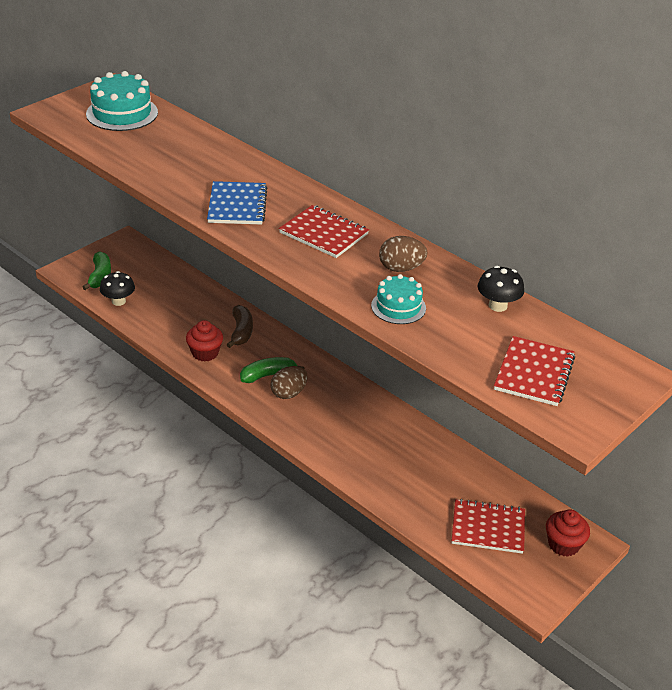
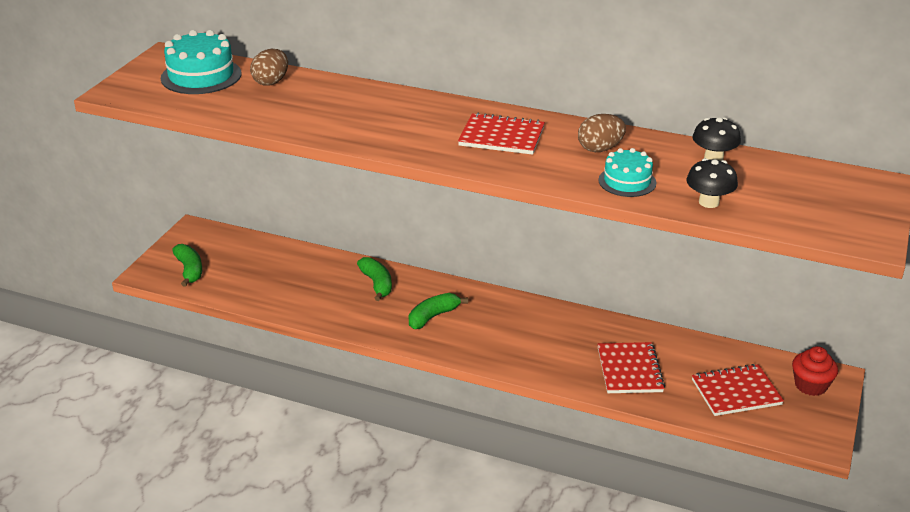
camera: 20 degrees left, 5 degrees down
black mushroom [100,271,135,306] -> black mushroom moved to [686,158,738,208]
red cupcake [186,320,223,362] -> none
blue notebook [207,181,267,225] -> none
brown banana [226,305,253,348] -> green banana [357,257,392,301]
brown egg [270,366,308,399] -> brown egg moved to [250,49,288,86]
red notebook [494,336,575,406] -> red notebook moved to [598,342,665,393]

